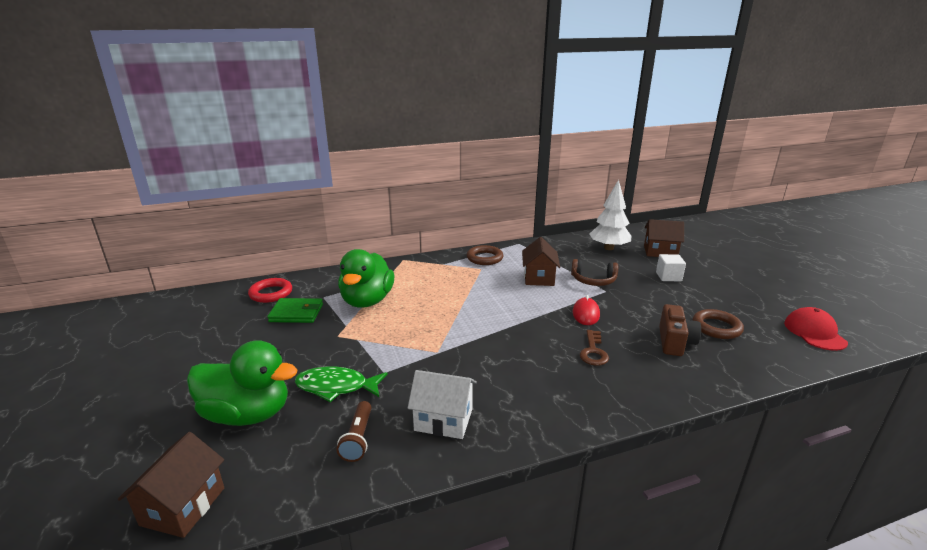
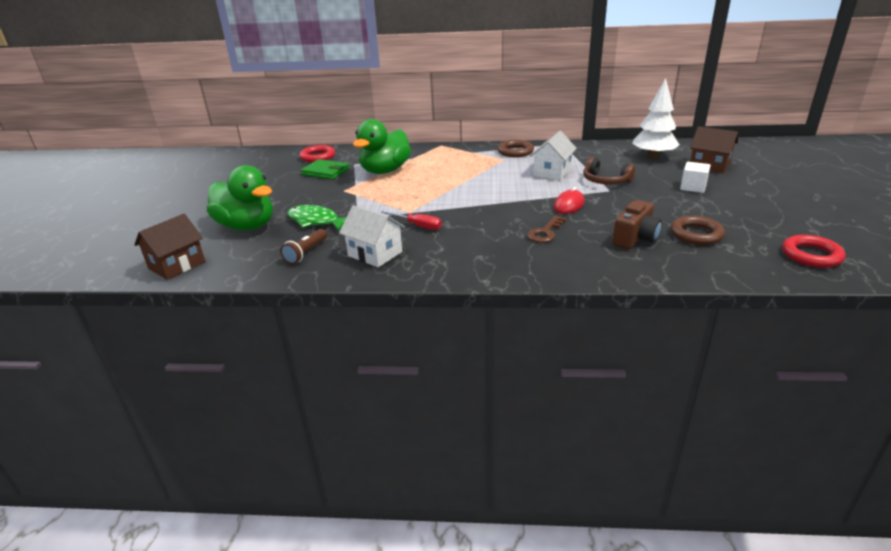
camera: 25 degrees right, 5 degrees up
brown house [522,237,560,286] -> white house [530,131,577,180]
red cap [784,307,848,351] -> red ring [782,235,846,268]
none -> red screwdriver [380,211,442,230]

